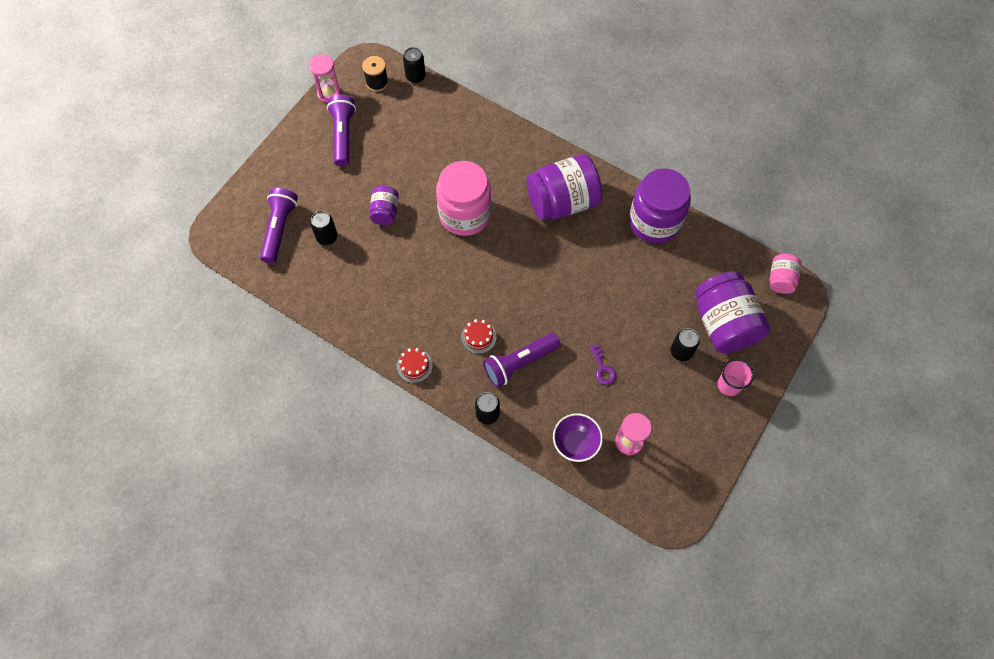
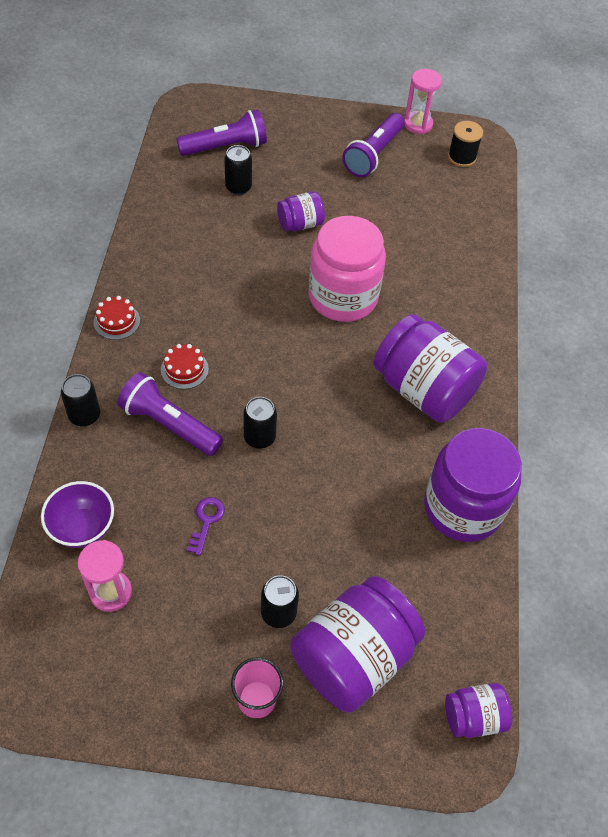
camera: 60 degrees right, 10 degrees down
purple flashlight [327,94,356,166] -> purple flashlight turned 150 degrees clockwise [342,113,405,177]
black can [403,47,426,83] -> black can moved to [243,397,277,449]
purple key [590,344,616,384] -> purple key turned 150 degrees clockwise [186,497,225,555]
pink jar [770,254,802,294] -> purple jar [445,683,512,738]

